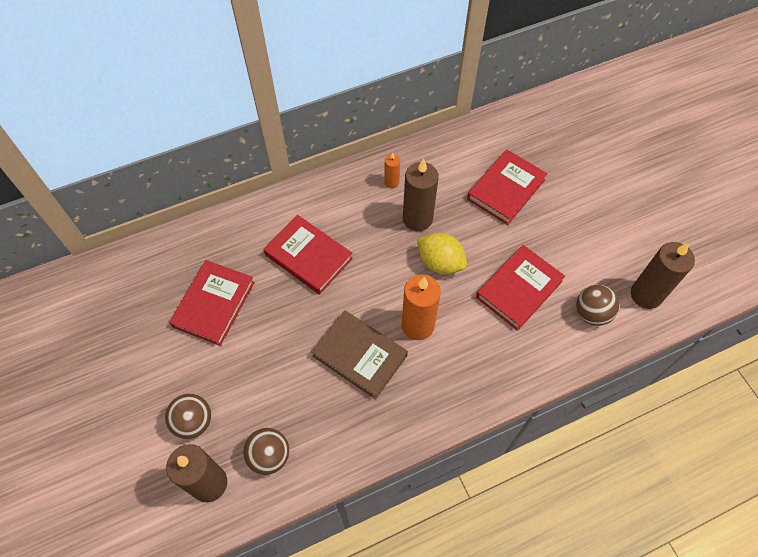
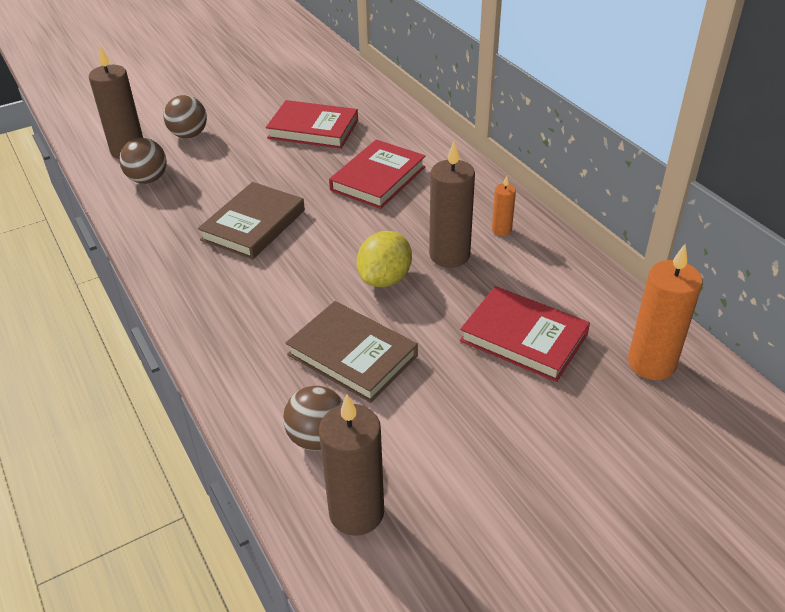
camera: 85 degrees right, 20 degrees down
orange candle [402,275,441,340] -> orange candle moved to [628,244,703,380]
red book [476,245,565,331] -> brown book [286,301,418,403]

